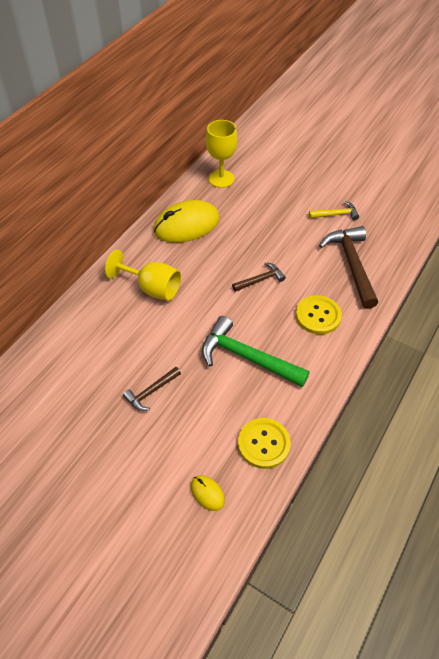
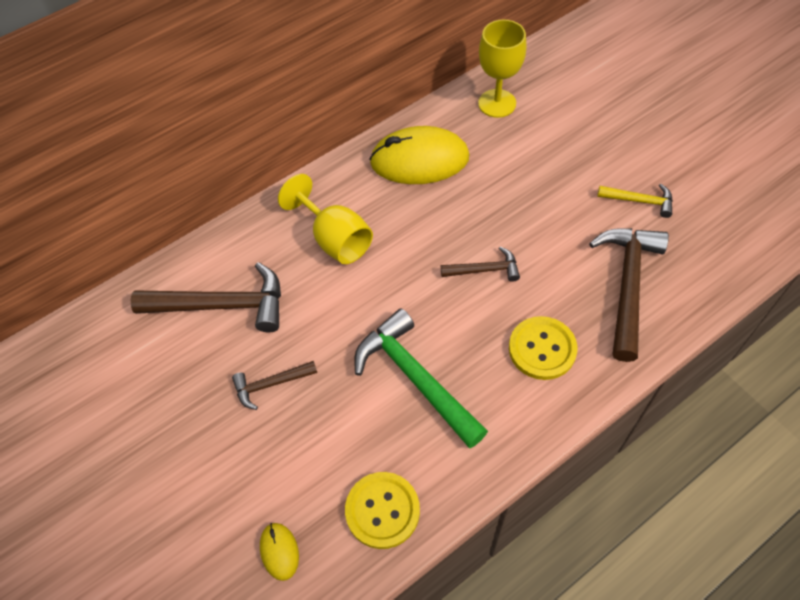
camera: 25 degrees right, 5 degrees up
none -> brown hammer [131,262,281,332]

